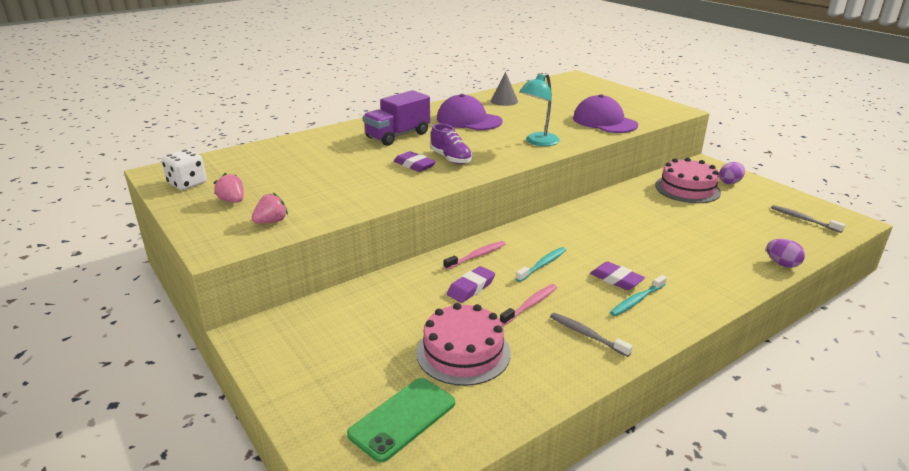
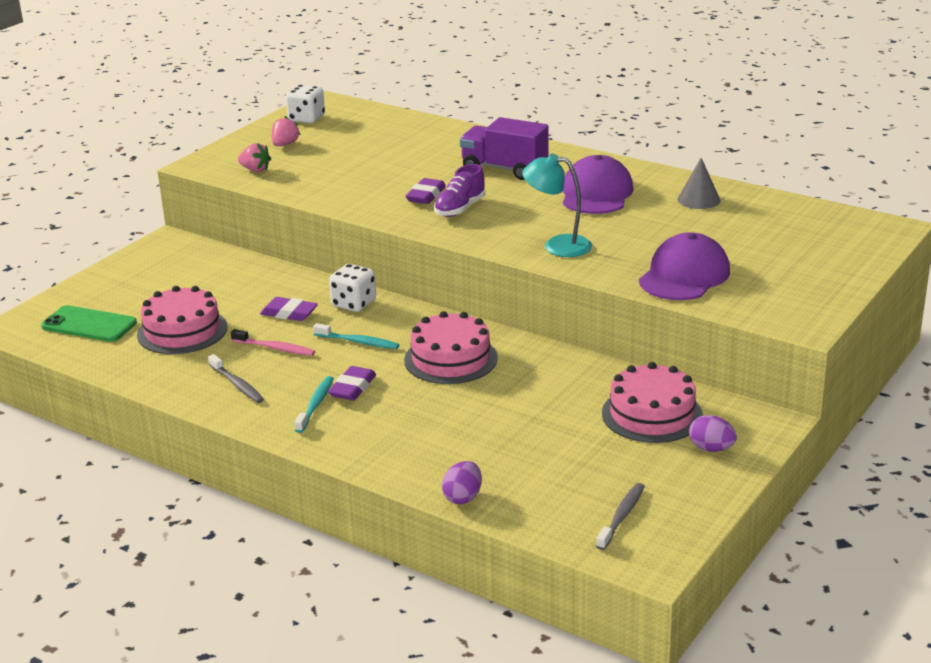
camera: 70 degrees right, 0 degrees up
pink toothbrush [444,241,506,270] -> white dice [329,264,376,312]
grey toothbrush [550,313,633,357] -> grey toothbrush turned 120 degrees clockwise [208,354,264,403]
turquoise toothbrush [610,275,667,316] -> turquoise toothbrush turned 75 degrees clockwise [294,376,334,433]
none -> pink cake [404,311,498,384]

